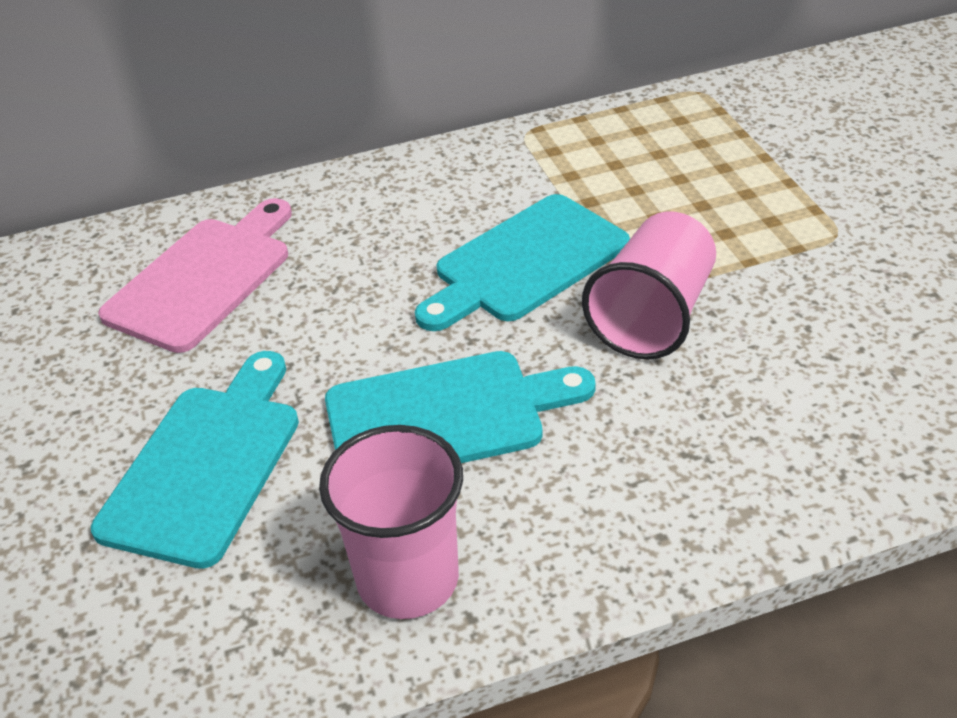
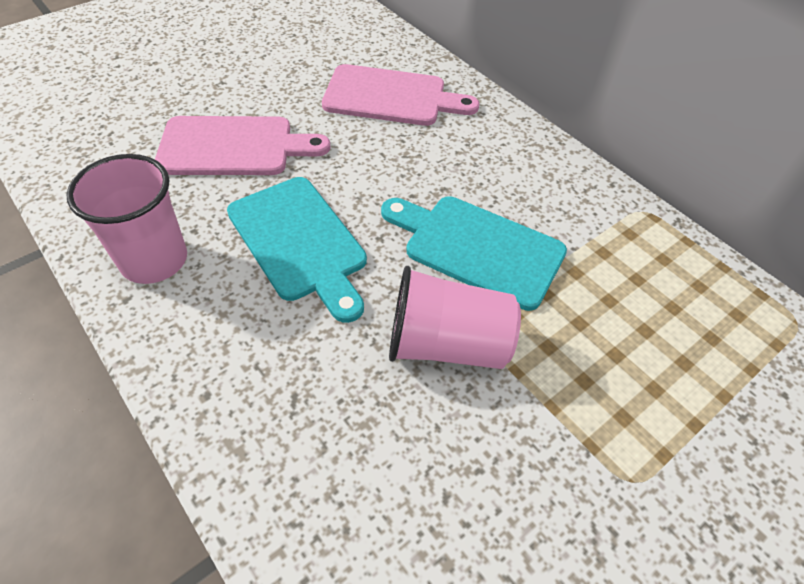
camera: 65 degrees right, 10 degrees up
turquoise cutting board [91,351,299,569] -> pink cutting board [155,116,331,175]

